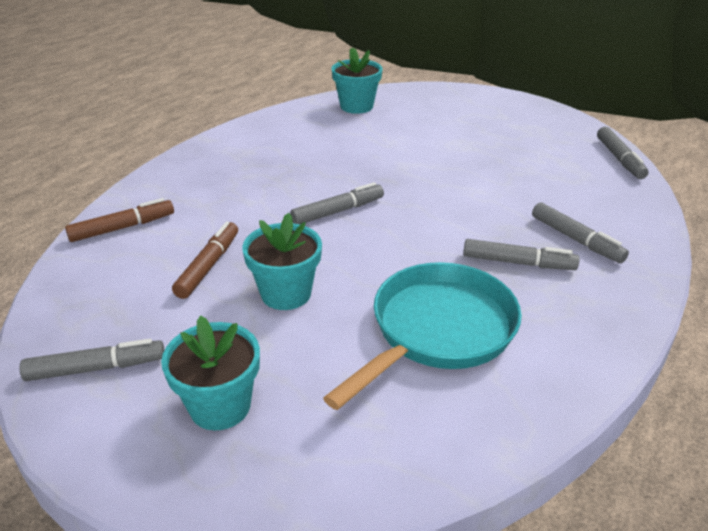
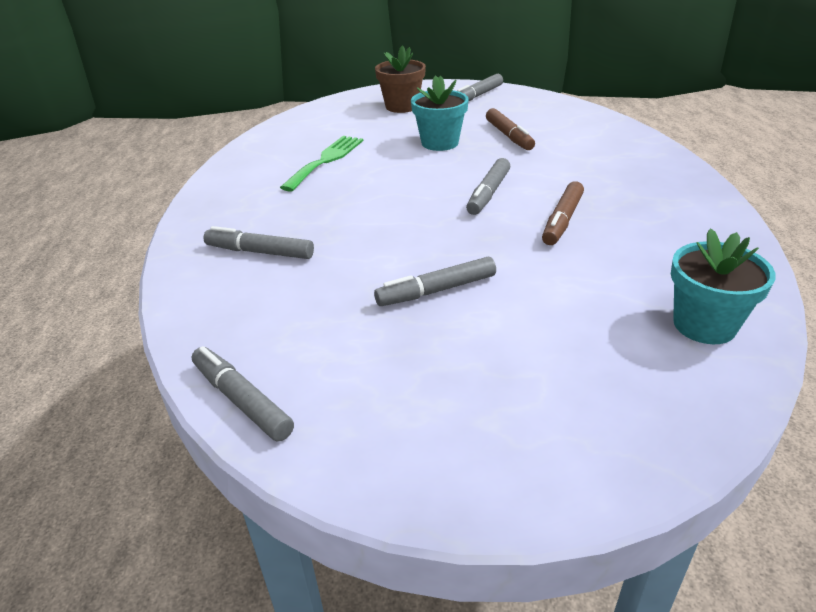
camera: 145 degrees right, 0 degrees up
brown marker [65,198,174,242] -> brown marker moved to [542,181,584,245]
turquoise flower pot [161,315,260,430] -> brown flower pot [375,45,426,113]
turquoise pan [323,262,522,410] -> green fork [280,136,363,192]
grey marker [463,239,580,270] -> grey marker moved to [374,257,496,306]

